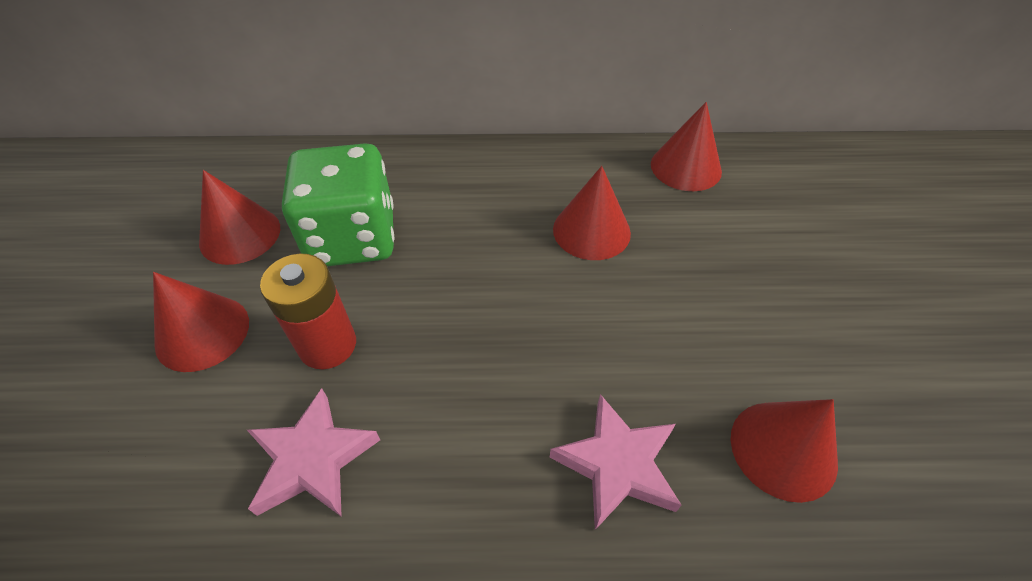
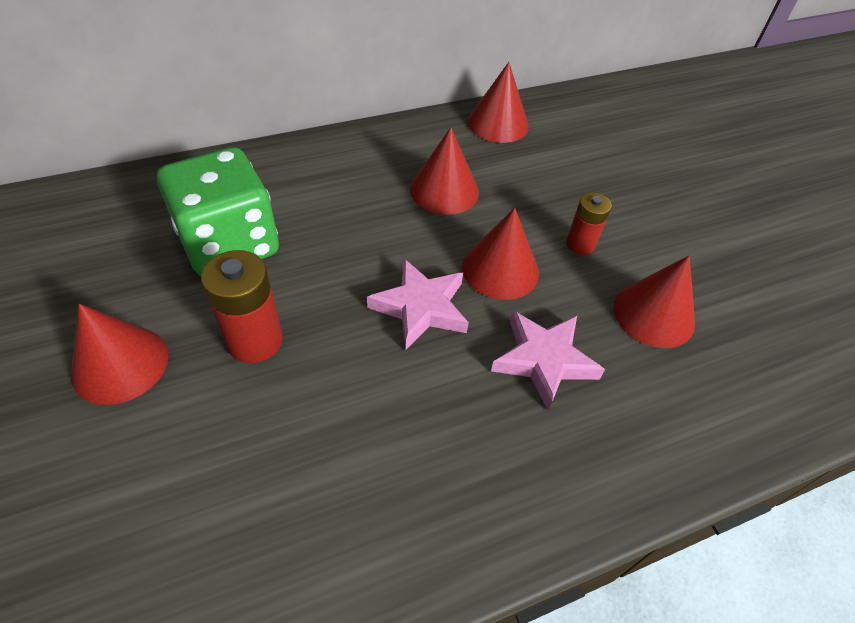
camera: 25 degrees left, 0 degrees up
red cone [199,170,280,265] -> red cone moved to [462,208,539,300]
pink star [247,388,380,517] -> pink star moved to [367,259,469,350]
none -> red battery [566,192,612,255]

